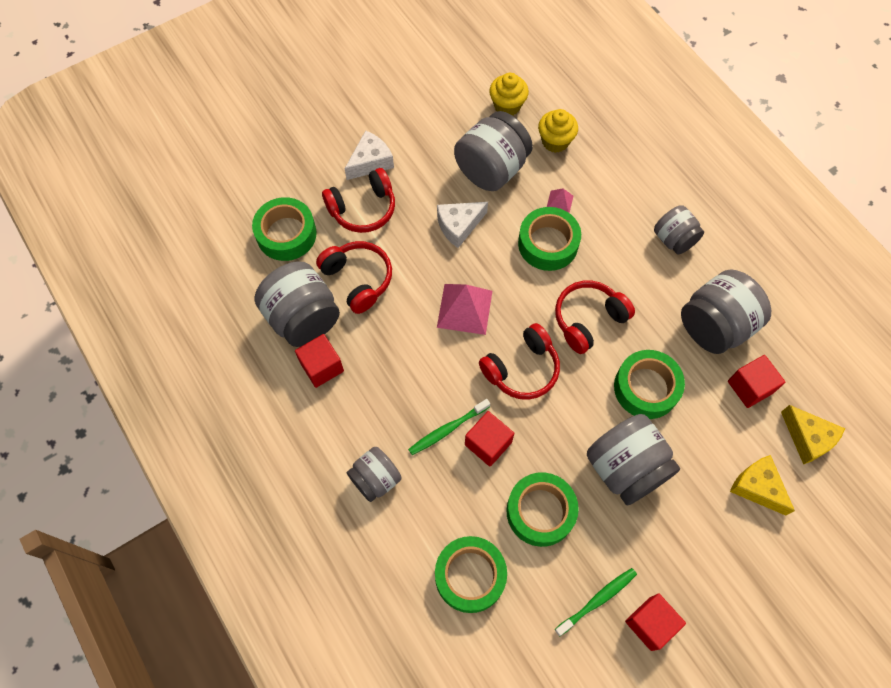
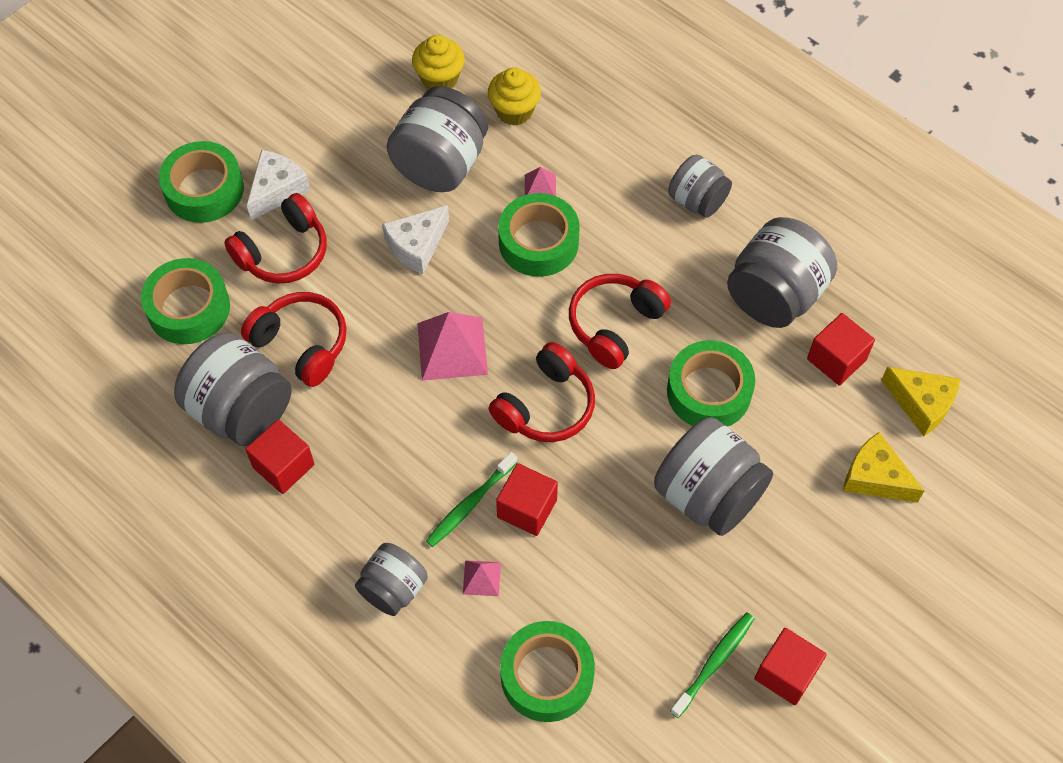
camera: 15 degrees left, 5 degrees down
green tape [506,472,579,547] -> green tape moved to [159,141,244,223]
none -> pink pyramid [463,560,501,596]

